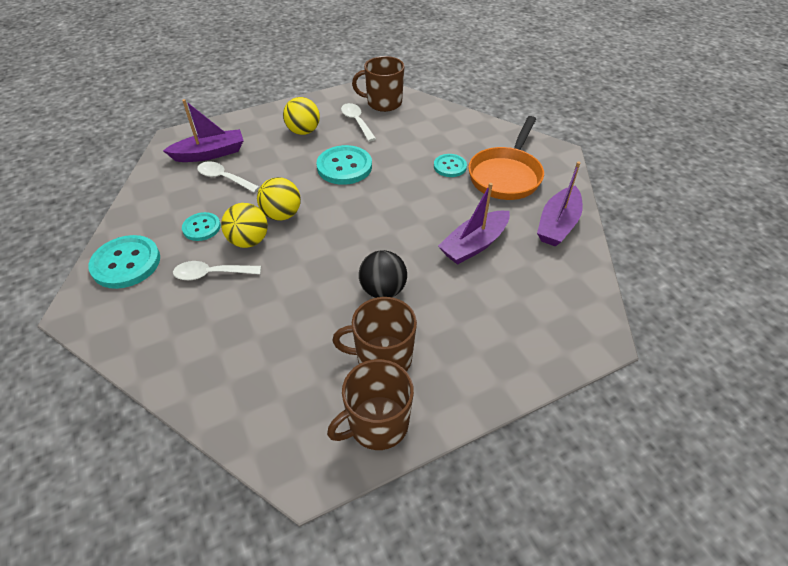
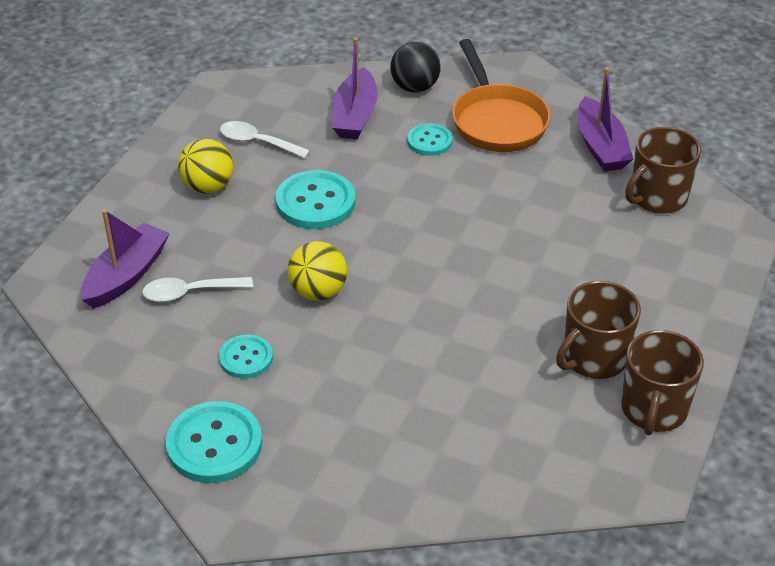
camera: 40 degrees left, 5 degrees down
white spoon [173,261,261,280] -> none
yellow ball [221,203,268,248] -> none
brown mug [352,56,404,112] -> brown mug moved to [625,127,701,214]
black ball [359,250,407,298] -> black ball moved to [390,42,441,92]
purple boat [438,183,510,265] -> purple boat moved to [332,38,378,139]

